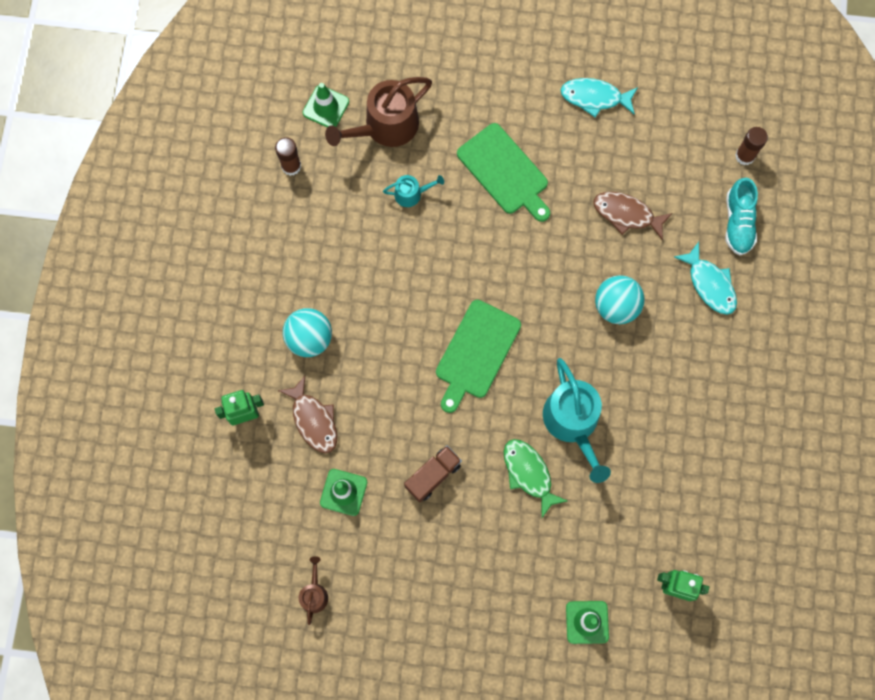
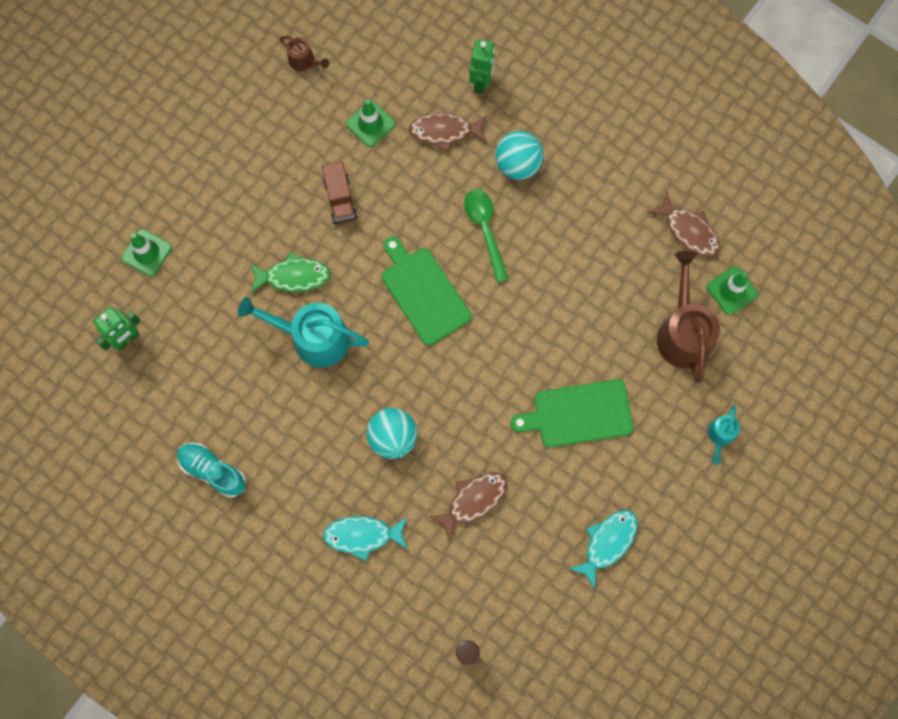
camera: 120 degrees right, 0 degrees up
brown glue stick [275,137,301,176] -> brown fish [647,192,720,257]
turquoise watering can [383,175,444,207] -> turquoise watering can moved to [708,405,740,464]
turquoise shoe [725,178,758,255] -> turquoise shoe moved to [177,443,246,498]
none -> green spoon [464,189,509,282]

